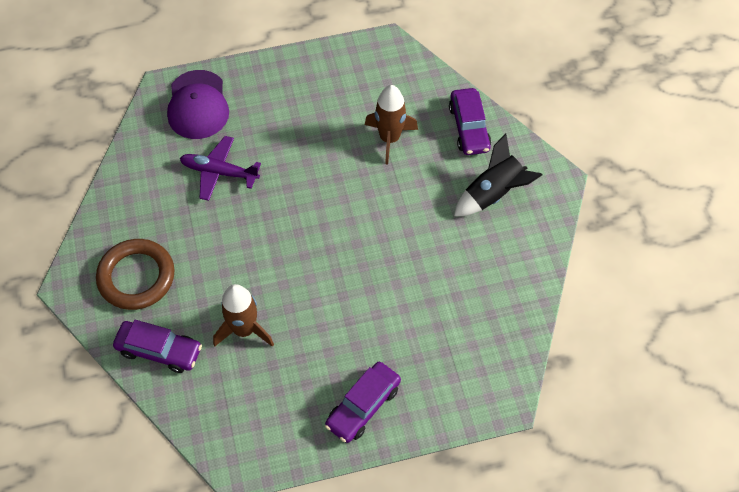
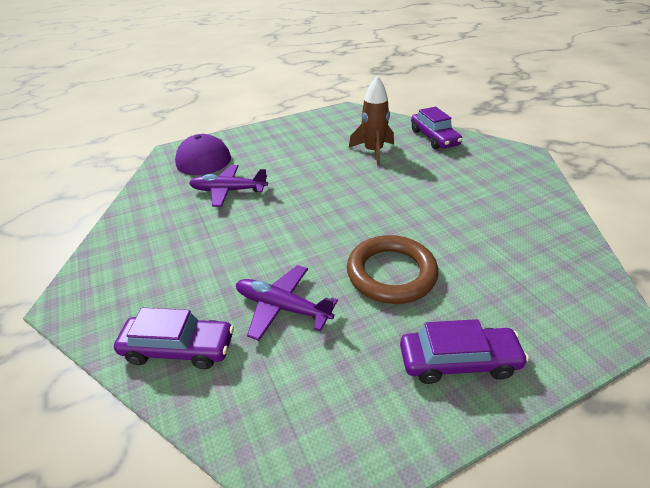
camera: 10 degrees left, 20 degrees down
brown ring [96,239,175,310] -> brown ring moved to [347,235,438,304]
brown rocket [213,284,274,347] -> purple plane [236,265,338,341]
purple car [325,362,401,443] -> purple car turned 120 degrees counterclockwise [400,319,529,384]
black rocket [454,133,543,216] -> none

